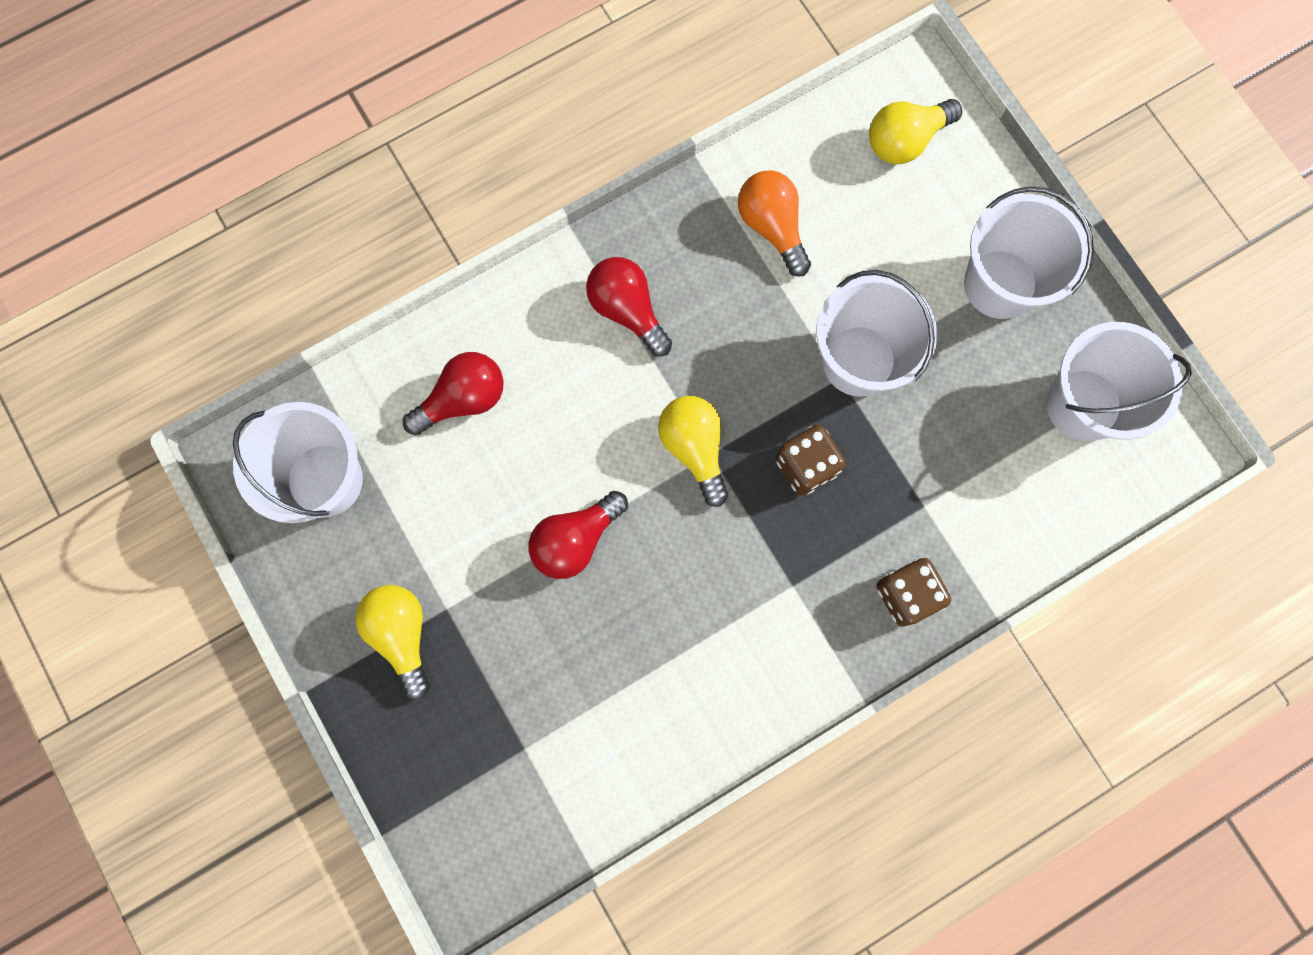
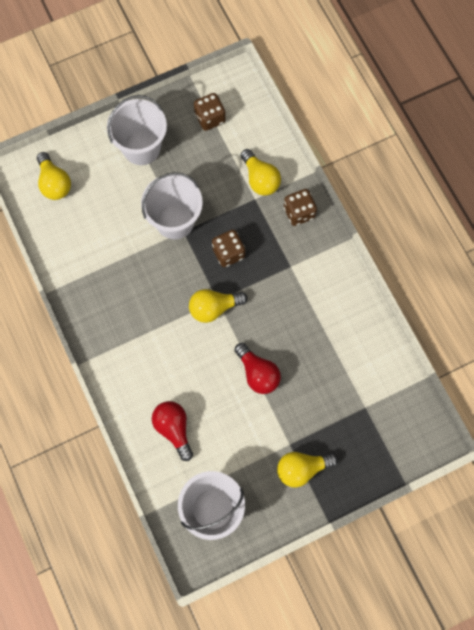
camera: 85 degrees left, 5 degrees down
red light bulb [586,257,672,357] -> none
orange light bulb [738,170,811,277] -> none
white bucket [1046,322,1192,441] -> brown dice [194,93,226,131]
none -> yellow light bulb [241,149,281,196]

